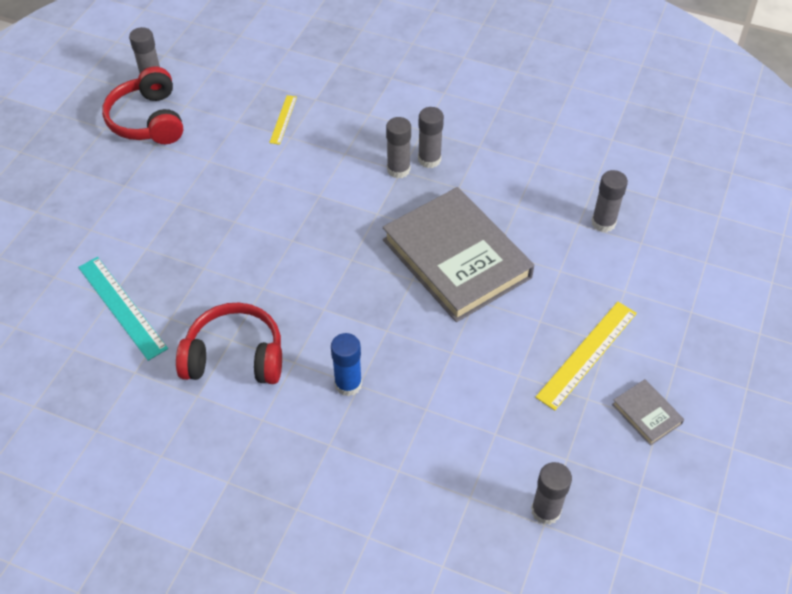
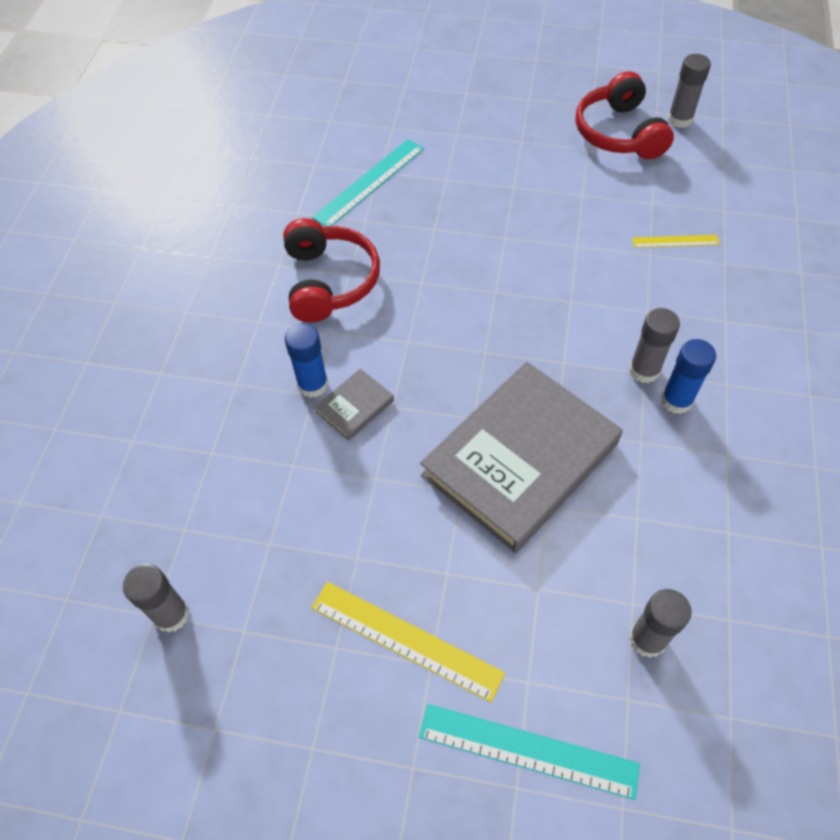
camera: 80 degrees right, 5 degrees up
red headphones [102,66,183,144] -> red headphones turned 75 degrees counterclockwise [576,71,674,159]
grey glue stick [418,107,444,168] -> blue glue stick [661,339,716,414]
grey book [612,379,684,446] -> grey book moved to [315,369,394,441]
none -> turquoise ruler [419,704,640,800]

